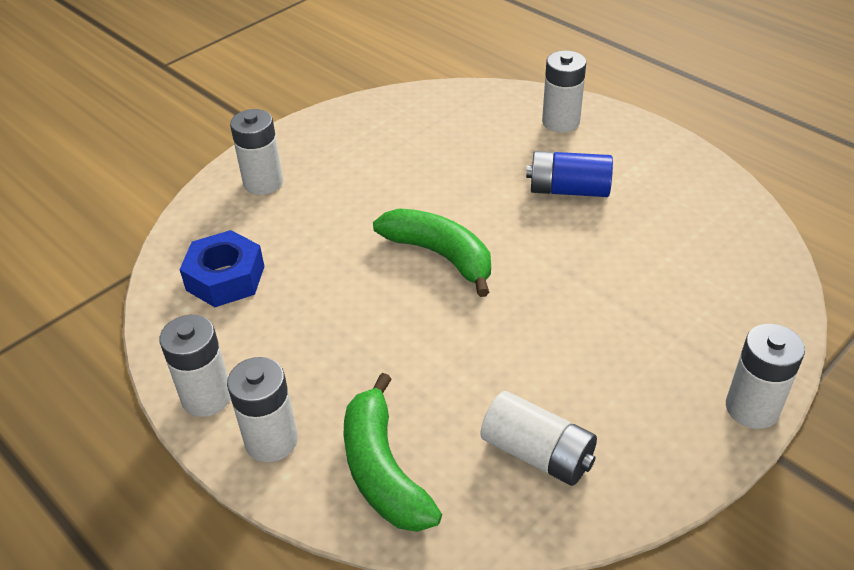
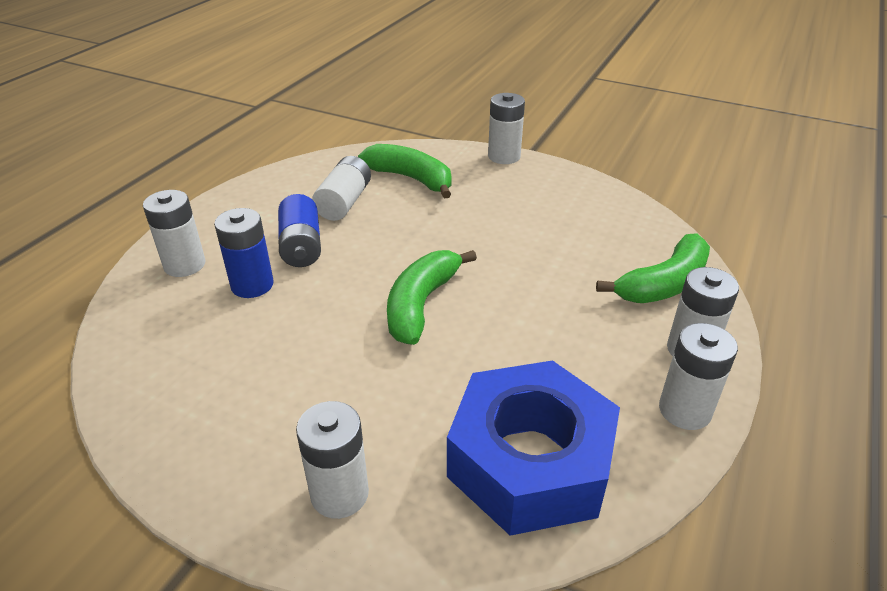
camera: 110 degrees left, 5 degrees down
blue nut [180,230,265,307] -> blue nut [447,360,620,536], size x1.71
white battery [481,391,597,486] -> white battery moved to [312,156,371,221]
none -> blue battery [214,208,274,298]
none -> green banana [358,144,452,199]

